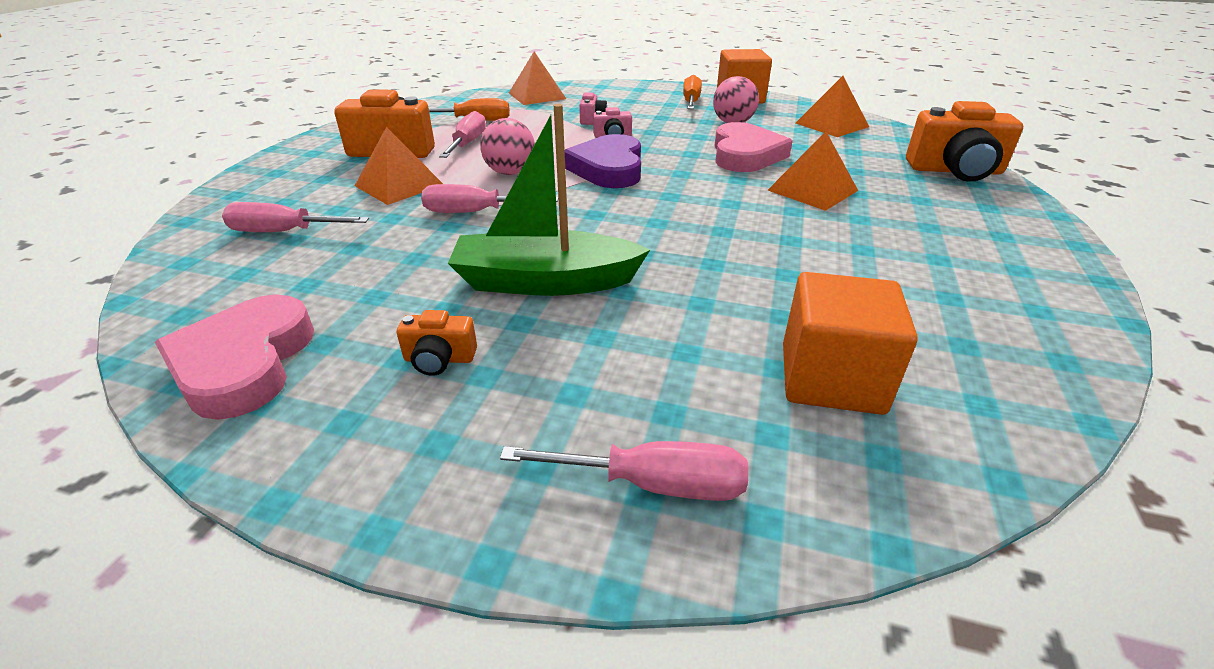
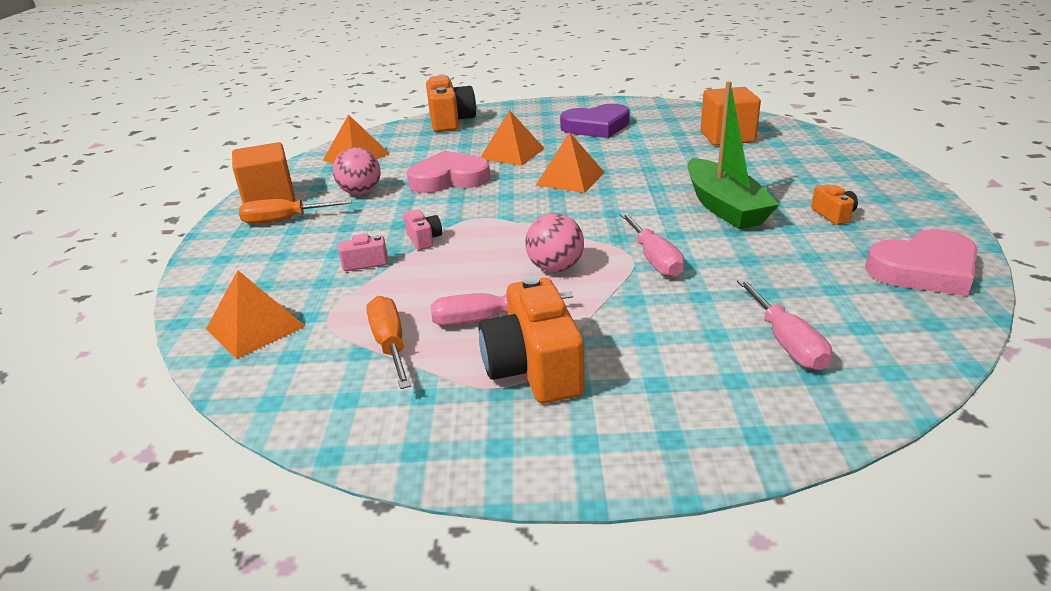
camera: 105 degrees left, 5 degrees down
orange pyramid [355,127,443,205] -> orange pyramid moved to [536,132,605,193]
pink screwdriver [500,441,748,501] -> none
purple heart [565,134,641,188] -> purple heart moved to [560,104,630,138]

